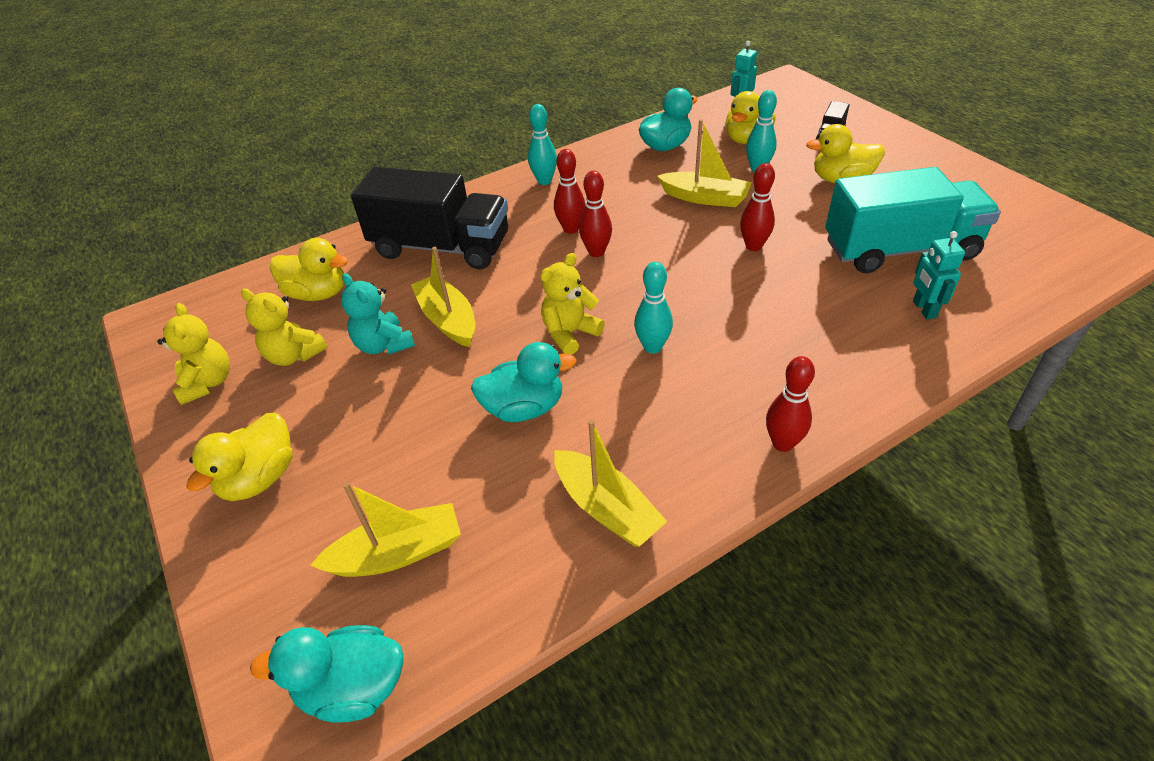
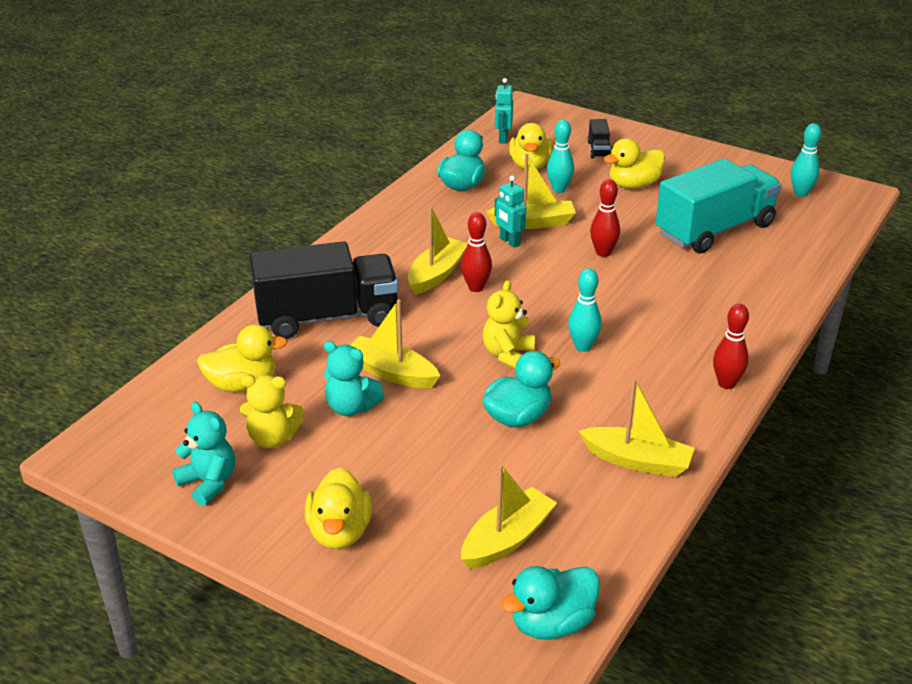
camera: 30 degrees left, 10 degrees down
yellow teddy bear [157,303,230,405] -> turquoise teddy bear [172,402,235,506]
turquoise bowling pin [528,104,557,185] -> turquoise bowling pin moved to [791,123,821,197]
red bowling pin [554,149,585,234] -> yellow boat [408,207,468,295]
turquoise robot [913,231,965,319] -> turquoise robot moved to [495,176,526,248]

